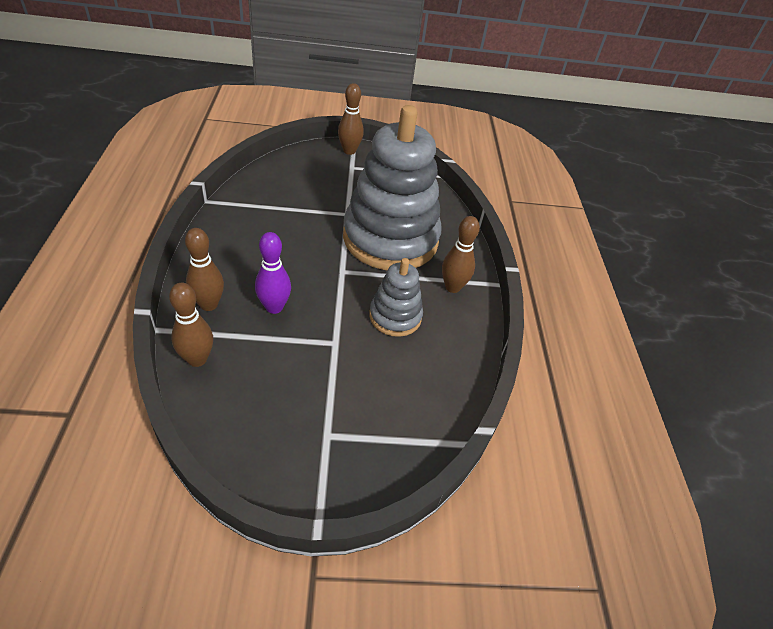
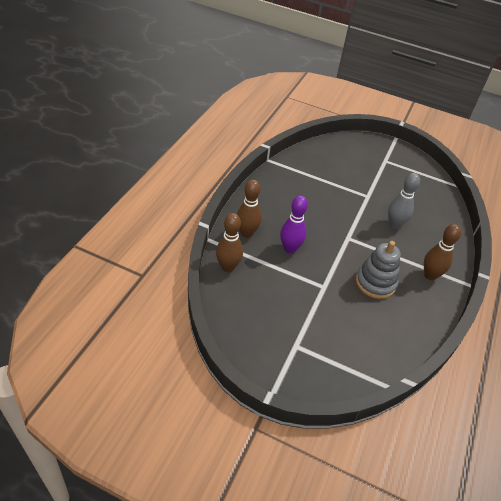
camera: 25 degrees right, 0 degrees up
brown bowling pin [338,83,364,155] -> none
grey stacking toy [343,105,442,270] -> grey bowling pin [388,173,420,229]

